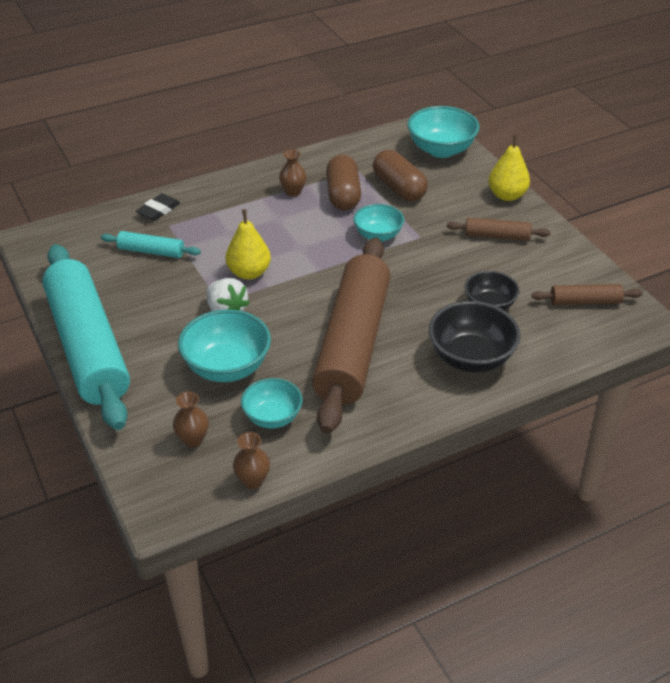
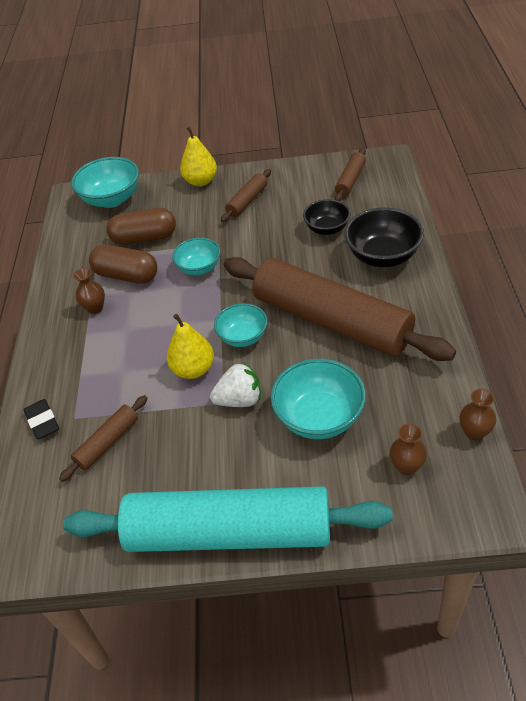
camera: 60 degrees left, 5 degrees up
turquoise rolling pin [101,231,201,258] -> brown rolling pin [59,395,148,482]
turquoise bowl [241,378,303,428] -> turquoise bowl moved to [214,303,267,347]

